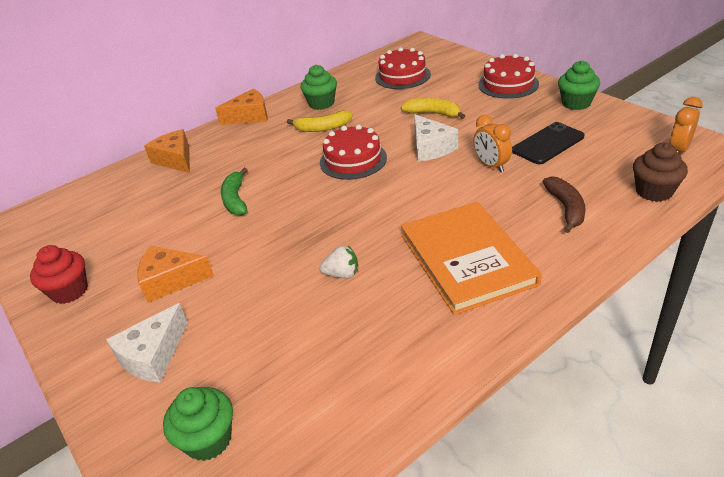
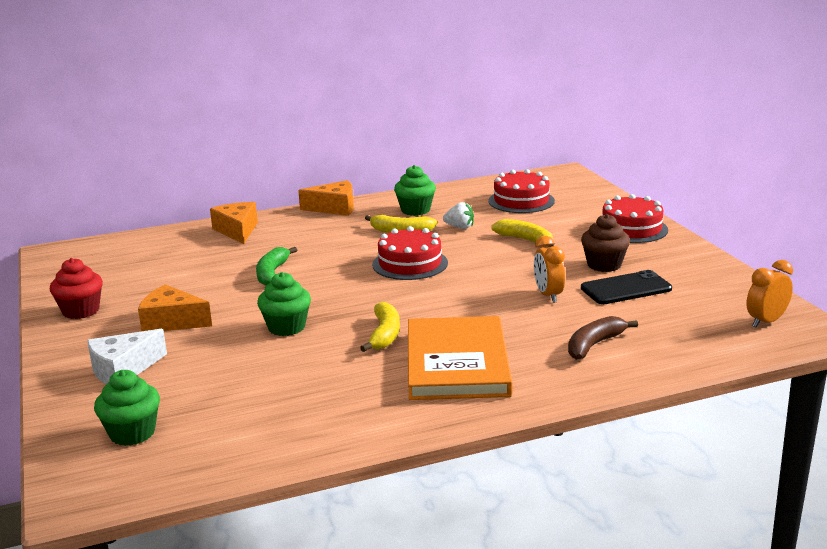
camera: 15 degrees right, 15 degrees down
white strawberry [320,245,358,278] -> white strawberry moved to [443,202,474,229]
white cheese [414,114,458,161] -> none
brown banana [543,176,586,233] -> brown banana turned 150 degrees counterclockwise [568,316,638,360]
green cupcake [558,60,600,110] -> green cupcake moved to [257,272,311,336]
brown cupcake [633,143,688,202] -> brown cupcake moved to [581,214,630,272]
none -> yellow banana [360,302,400,352]

